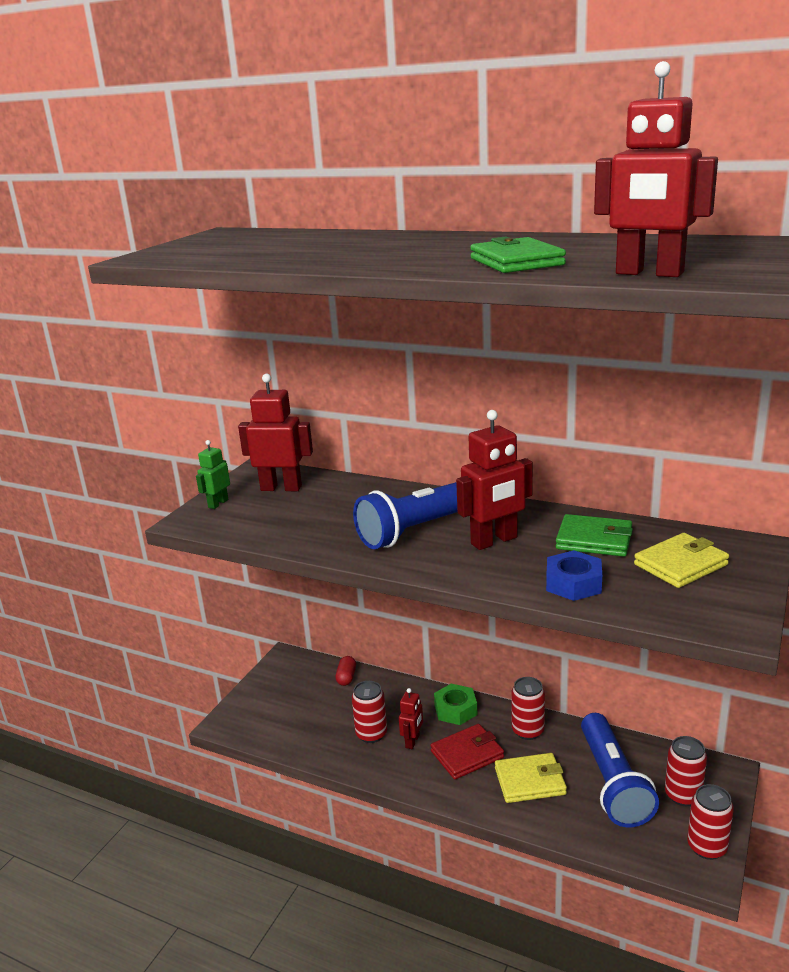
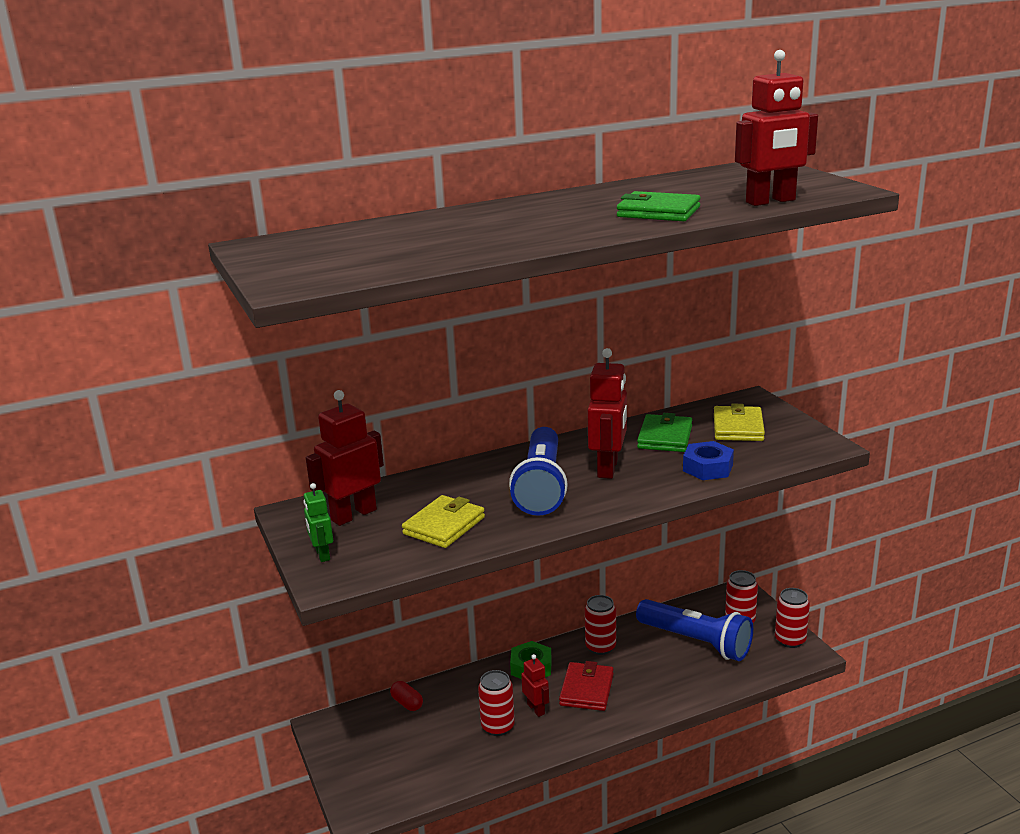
camera: 50 degrees left, 0 degrees up
yellow wallet [495,753,567,803] -> yellow wallet moved to [402,495,485,548]
green wallet [556,514,633,557] -> green wallet turned 45 degrees counterclockwise [637,413,692,452]

